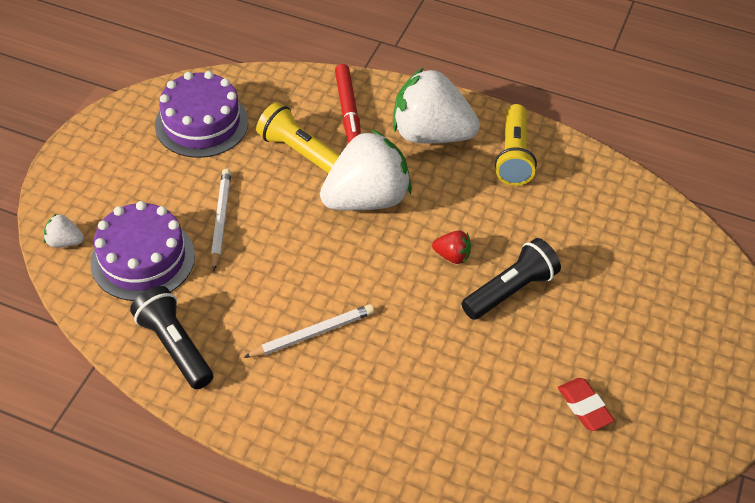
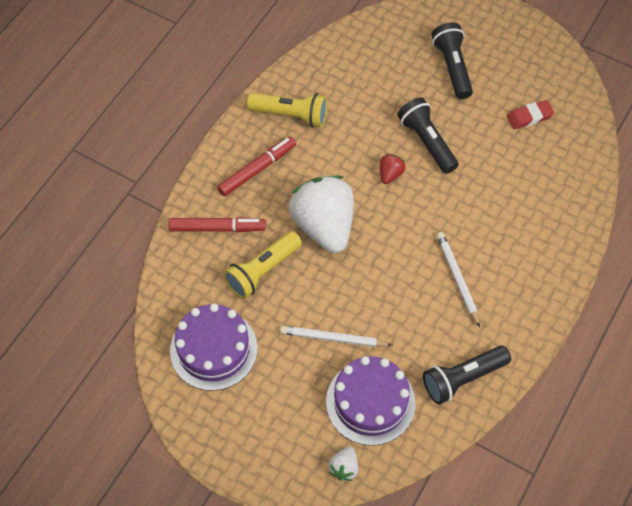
camera: 80 degrees left, 10 degrees up
white strawberry [393,67,480,143] -> red marker [217,136,296,196]
none -> black flashlight [432,23,473,99]

